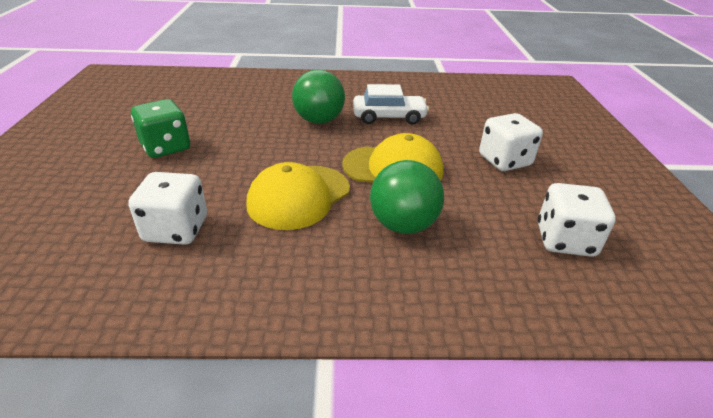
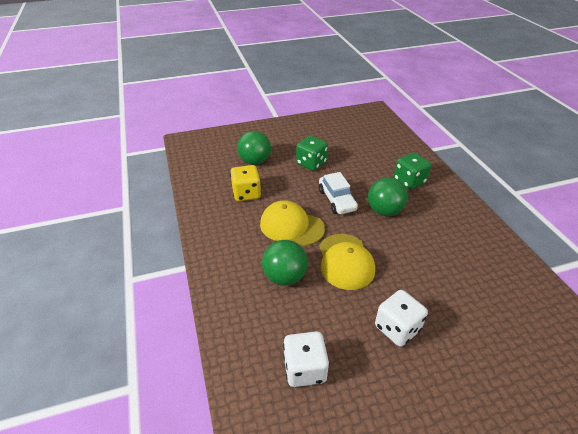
camera: 75 degrees right, 5 degrees up
white dice [128,172,207,245] -> yellow dice [230,165,261,201]
white car [353,84,429,125] -> white car moved to [319,172,358,214]
none -> green ball [237,131,271,165]
none -> green dice [394,152,431,190]

